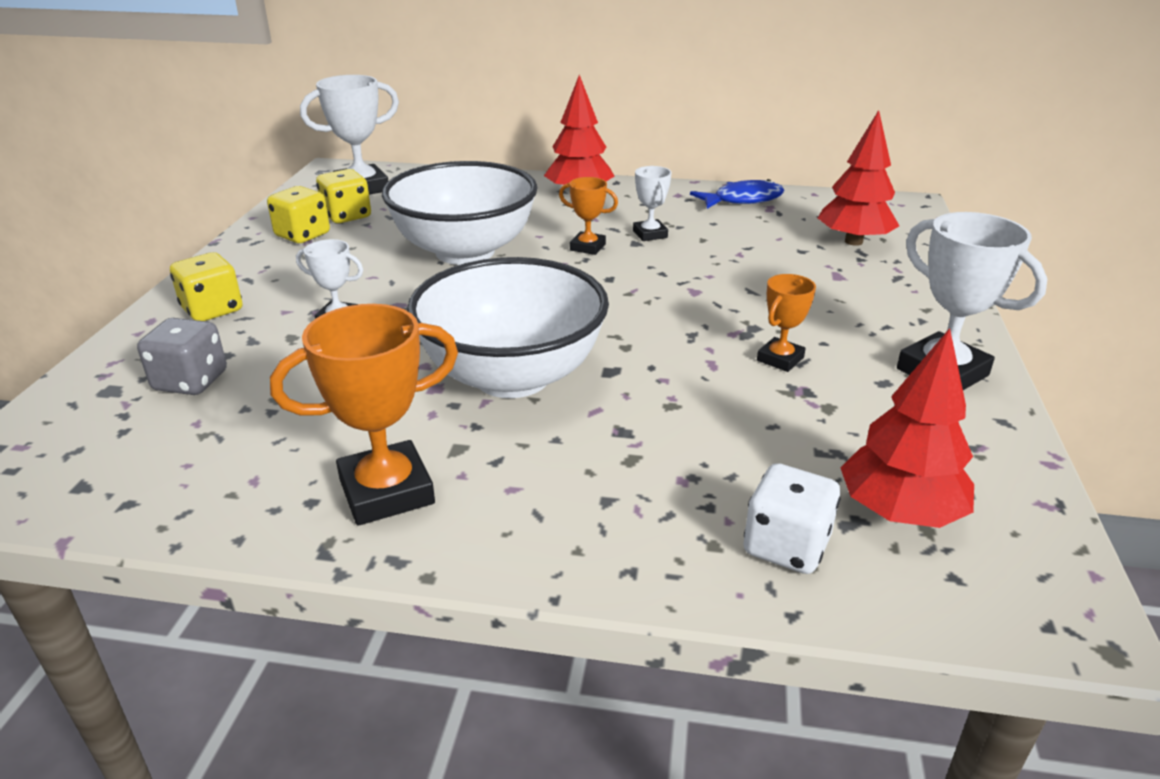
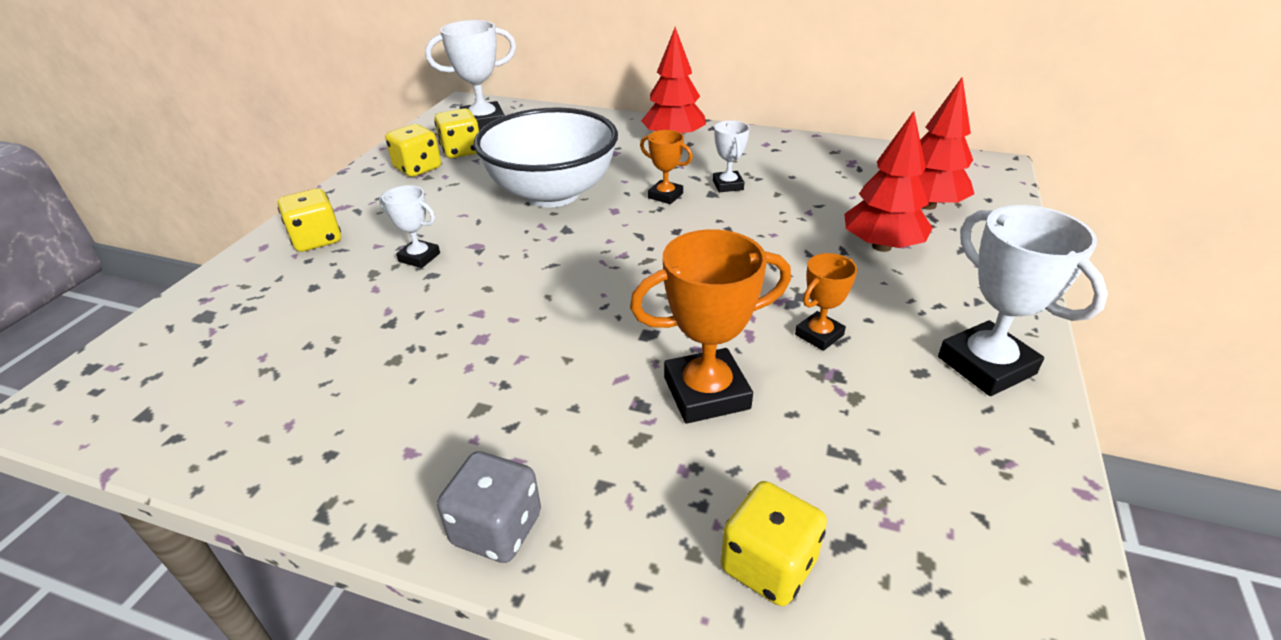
camera: 10 degrees right, 5 degrees up
grey dice [137,318,227,395] -> grey dice moved to [437,451,541,563]
orange trophy [270,304,458,526] -> orange trophy moved to [630,229,791,424]
white bowl [407,257,609,398] -> none
blue fish [690,179,784,209] -> none
white dice [743,463,841,574] -> yellow dice [721,481,827,606]
red tree [840,328,974,528] -> red tree moved to [845,111,932,252]

